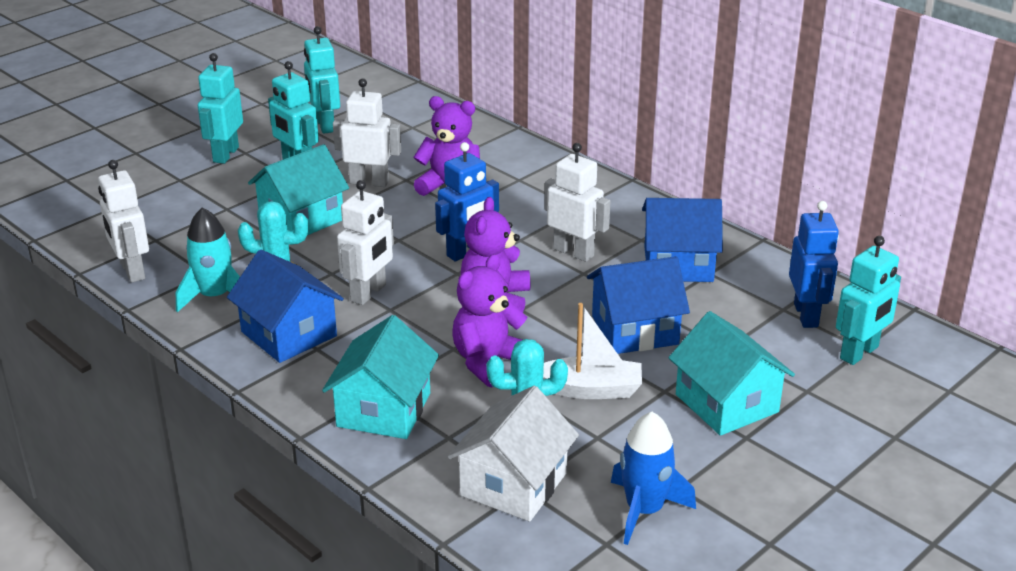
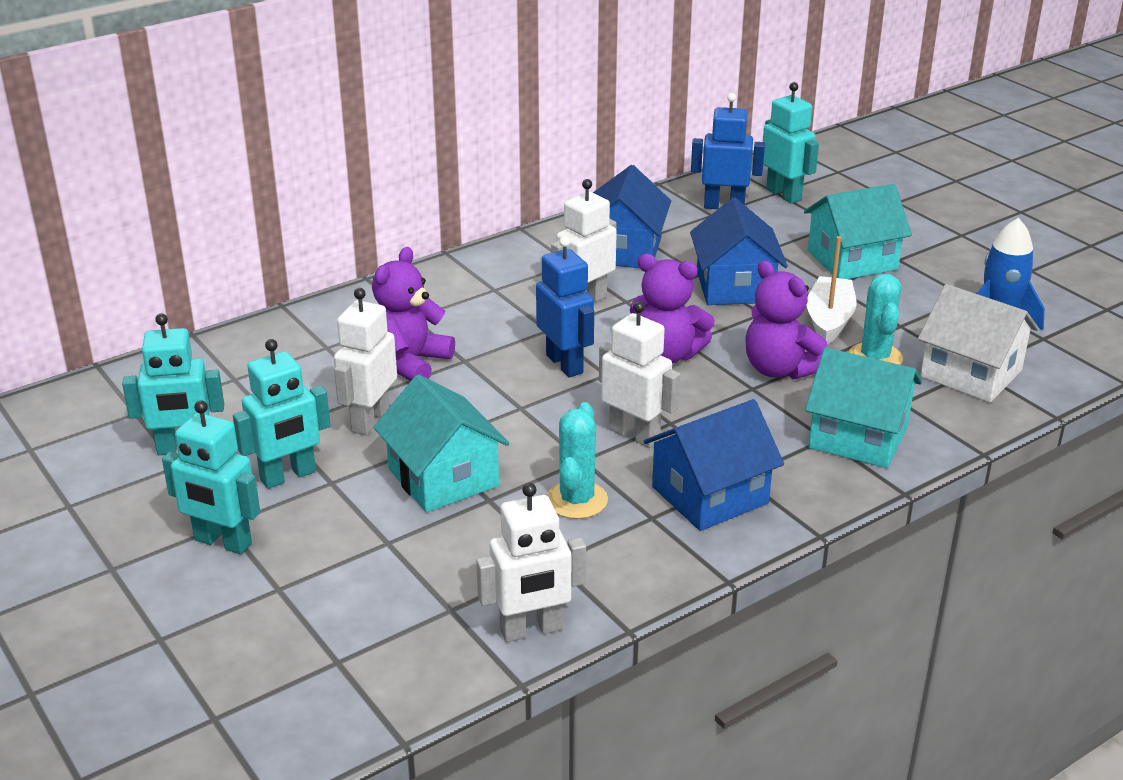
camera: 80 degrees left, 0 degrees up
turquoise rocket [176,207,240,312] -> none

